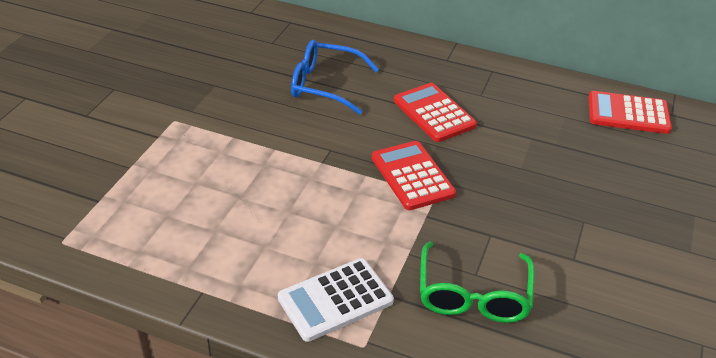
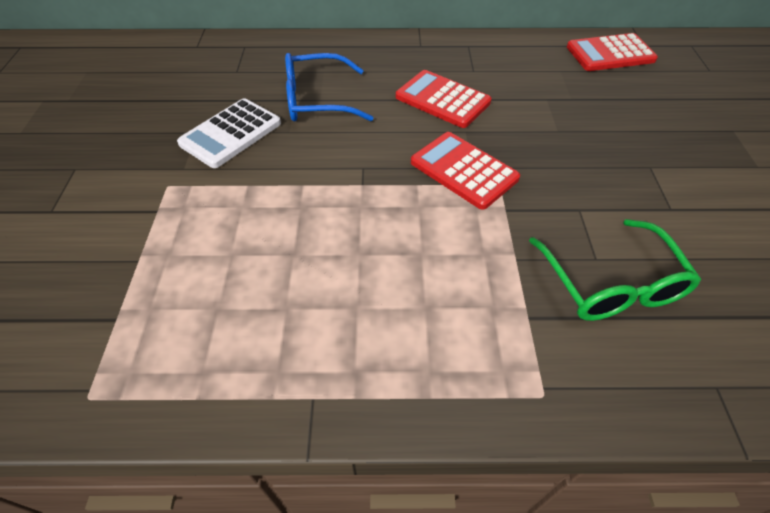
camera: 20 degrees left, 10 degrees up
white calculator [278,258,394,342] -> white calculator moved to [177,98,281,168]

